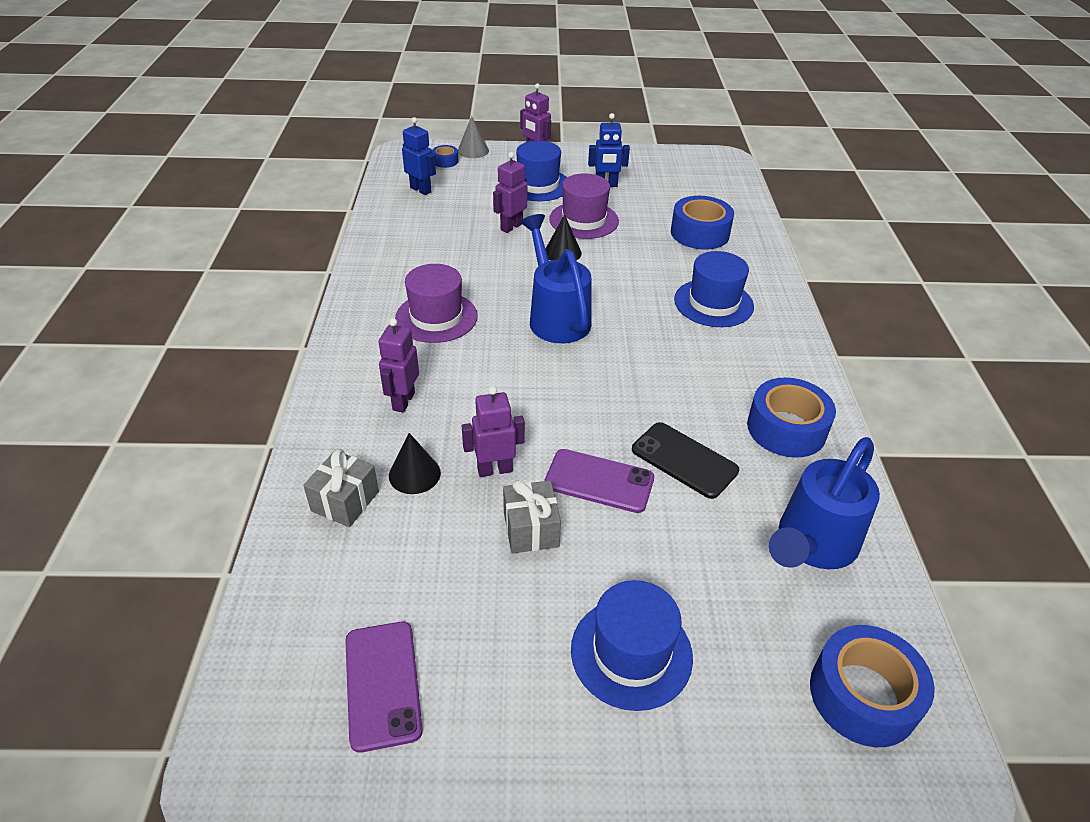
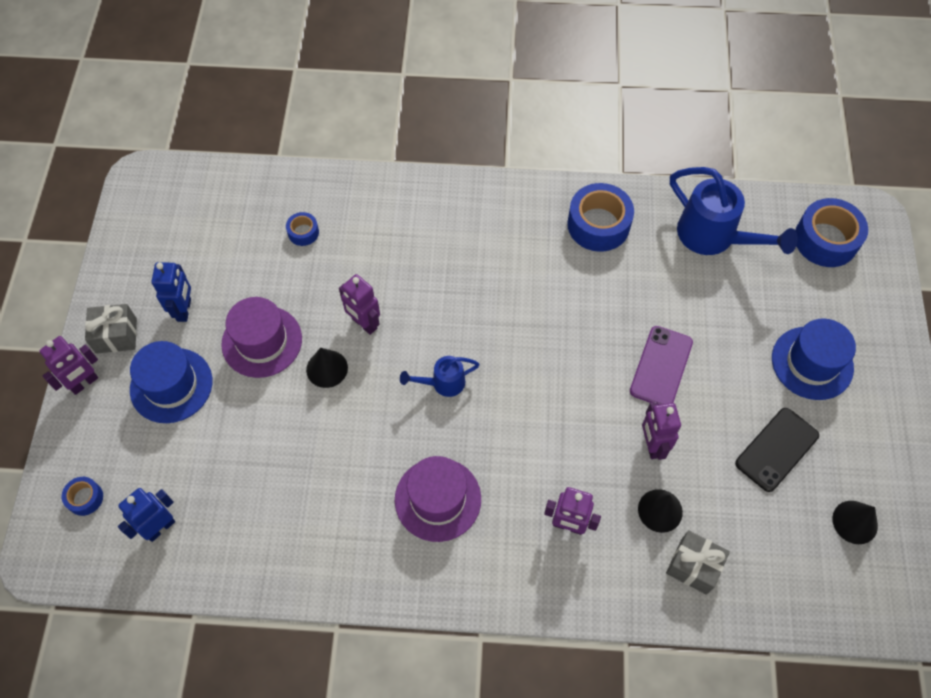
camera: 85 degrees left, 20 degrees up
purple phone [345,622,423,753] -> black cone [832,501,878,544]
grey cone [458,116,489,158] -> none
purple robot [493,152,527,233] -> purple robot moved to [339,274,380,335]
grey gift [503,480,561,554] -> grey gift moved to [85,304,137,354]
blue watering can [520,214,591,343] -> blue watering can [400,356,480,397], size x0.53
black phone [632,422,739,499] -> black phone moved to [735,408,819,492]
blue tape [671,196,734,250] -> blue tape [286,212,319,246], size x0.49
blue hat [674,251,754,327] -> none

